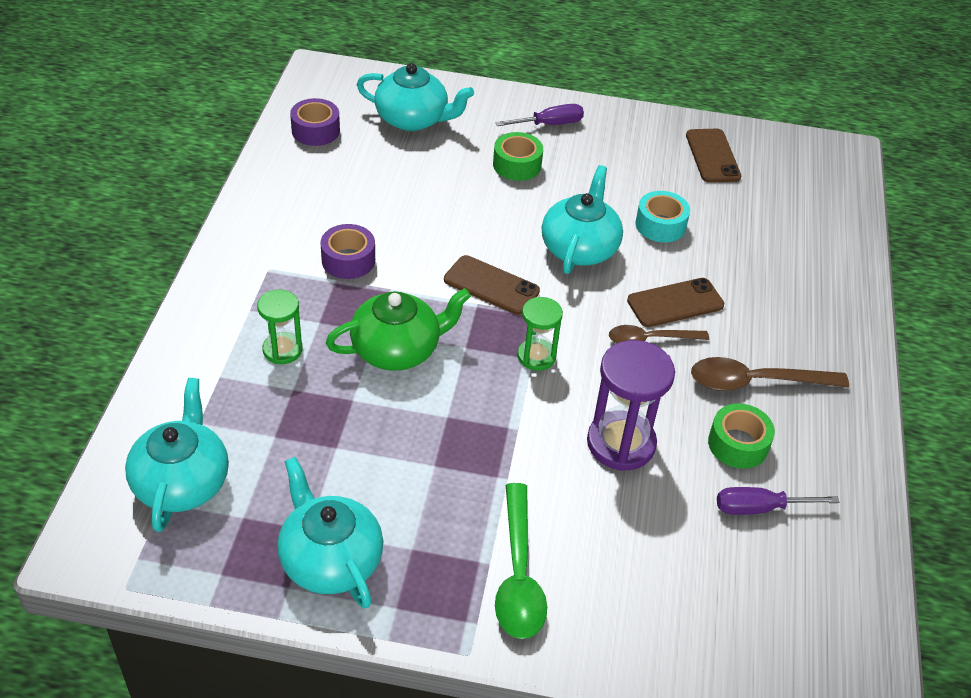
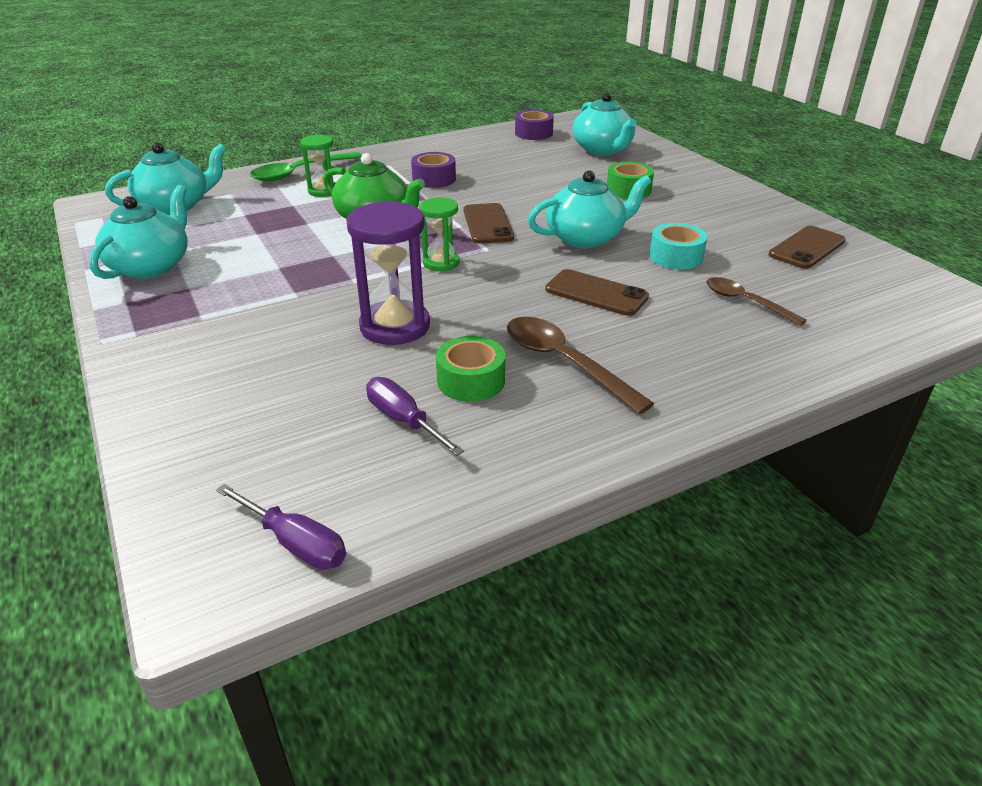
camera: 55 degrees right, 10 degrees down
purple screwdriver [495,104,584,126] -> purple screwdriver moved to [216,484,346,570]
green spoon [495,483,547,639] -> green spoon moved to [250,152,362,182]
brown spoon [609,325,709,343] -> brown spoon moved to [706,277,807,326]

